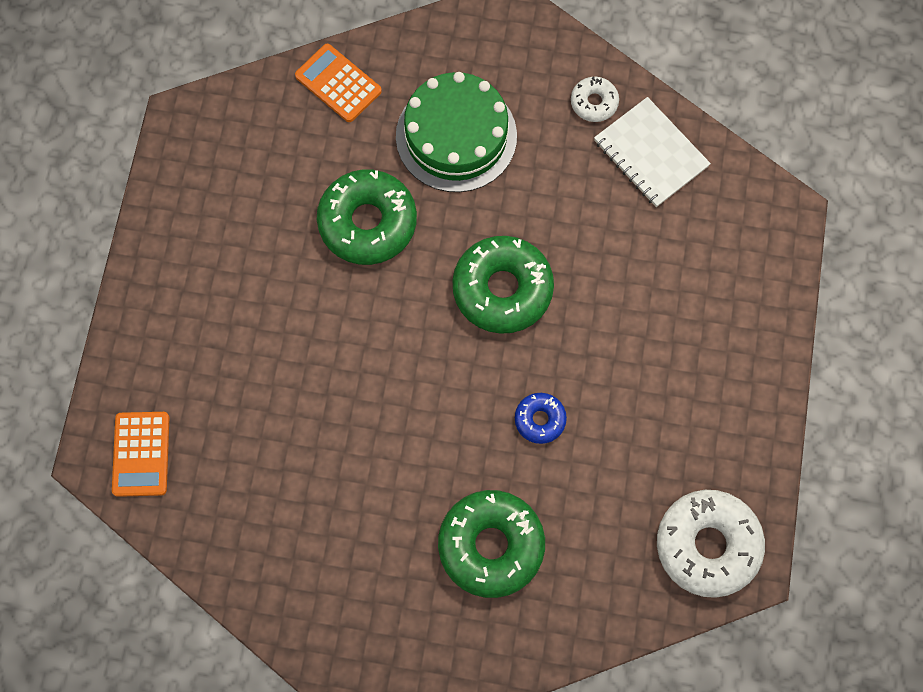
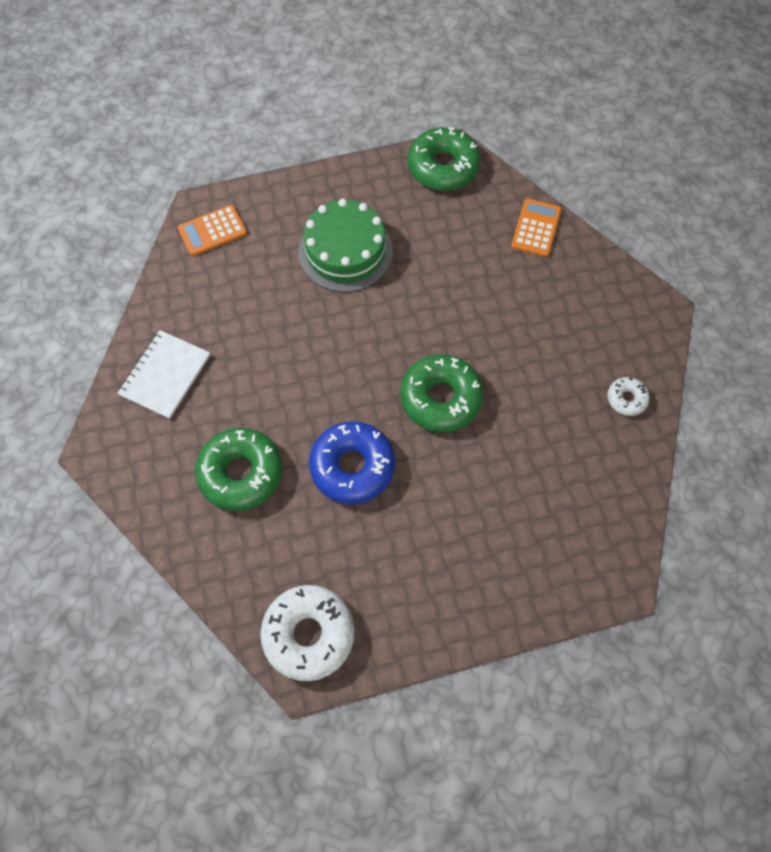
camera: 65 degrees right, 5 degrees down
green donut [317,169,417,265] -> green donut moved to [408,127,481,191]
green cake [396,72,517,192] -> green cake moved to [298,199,393,292]
blue donut [515,393,567,444] -> blue donut [309,421,395,504], size x2.00
white notebook [594,97,711,207] -> white notebook moved to [117,330,210,419]

